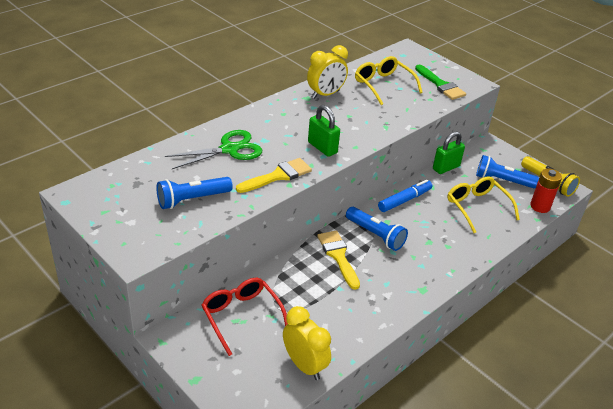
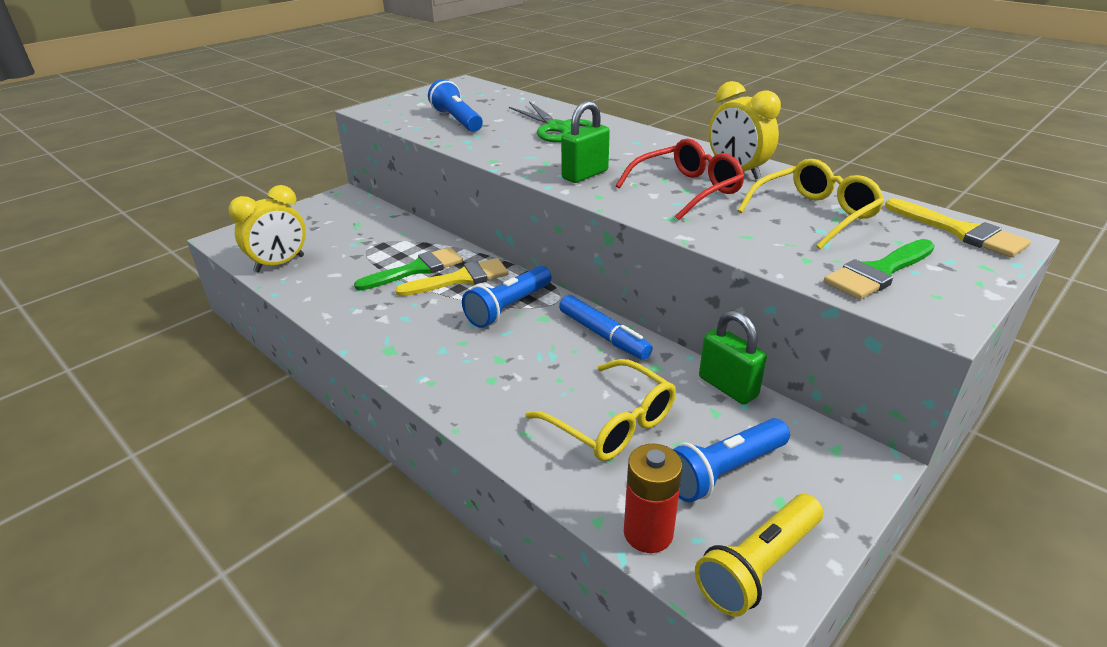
camera: 90 degrees right, 5 degrees down
red glasses [202,278,288,356] -> red glasses moved to [616,139,745,220]
yellow brush [236,158,312,193] -> yellow brush moved to [885,198,1031,257]
yellow glasses [447,176,520,233] -> yellow glasses turned 75 degrees clockwise [525,359,676,461]
blue flashlight [476,155,539,188] -> blue flashlight turned 135 degrees counterclockwise [673,418,790,502]
none -> green brush [354,247,463,291]

